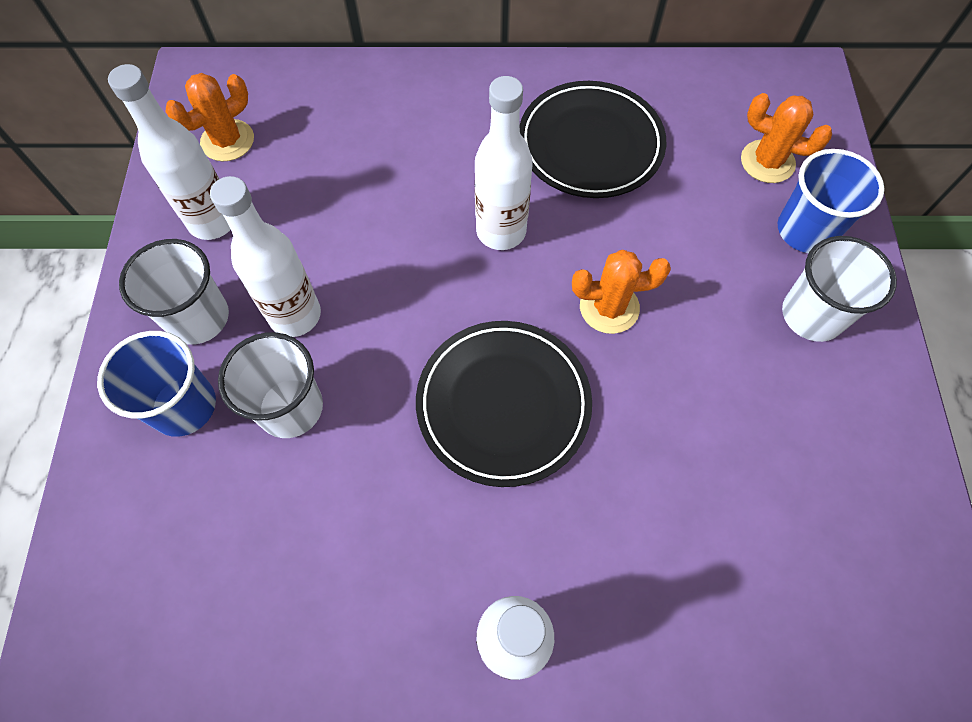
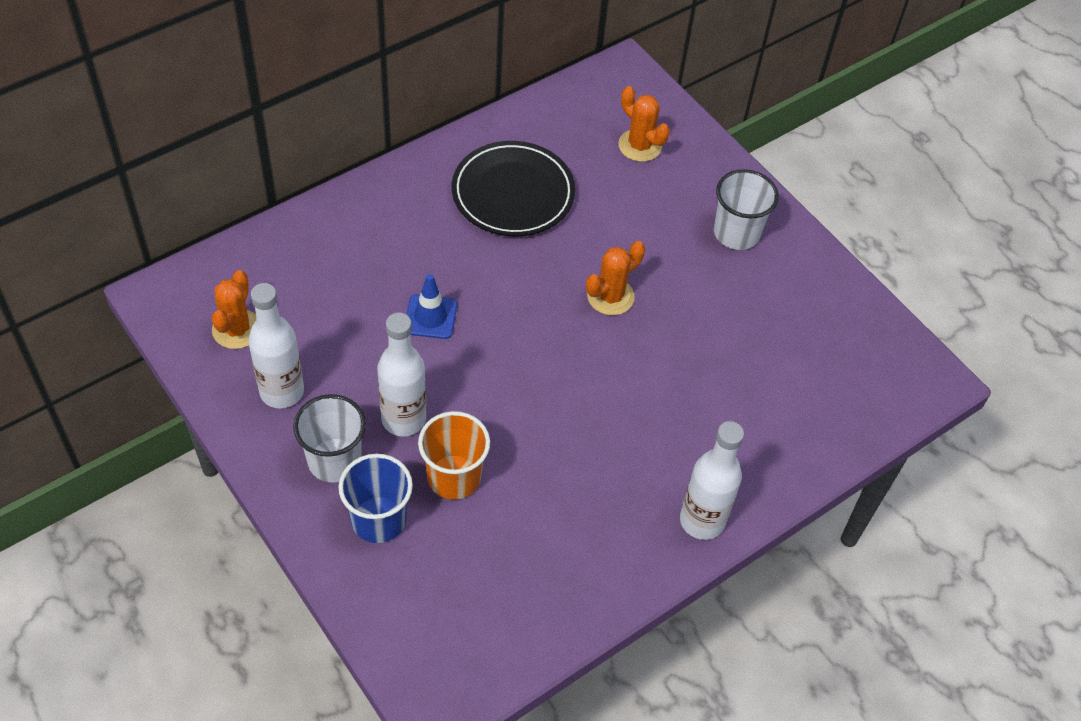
camera: 40 degrees left, 10 degrees down
white cup [218,332,323,438] -> orange cup [418,411,490,500]
black plate [416,321,592,487] -> none
white bottle [475,76,533,250] -> none
orange cactus [741,93,832,183] -> orange cactus turned 60 degrees clockwise [618,86,670,162]
blue cup [778,149,884,253] -> none
none -> blue traffic cone [406,274,457,339]

